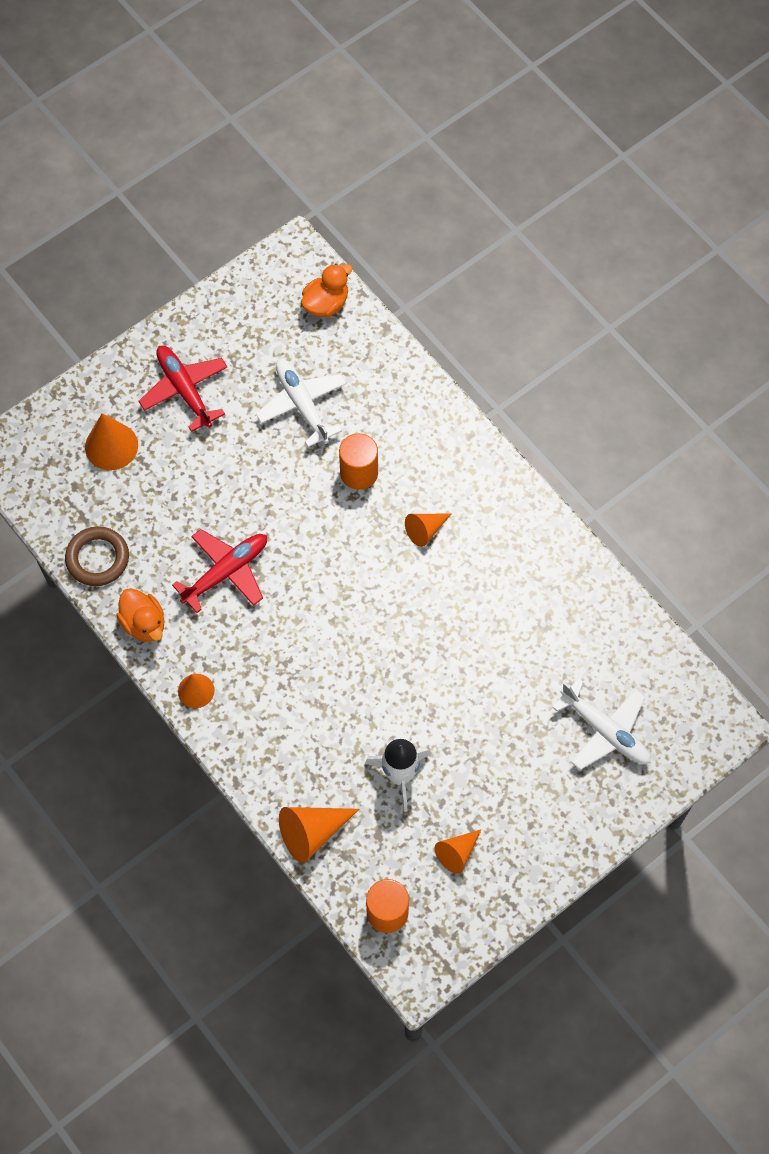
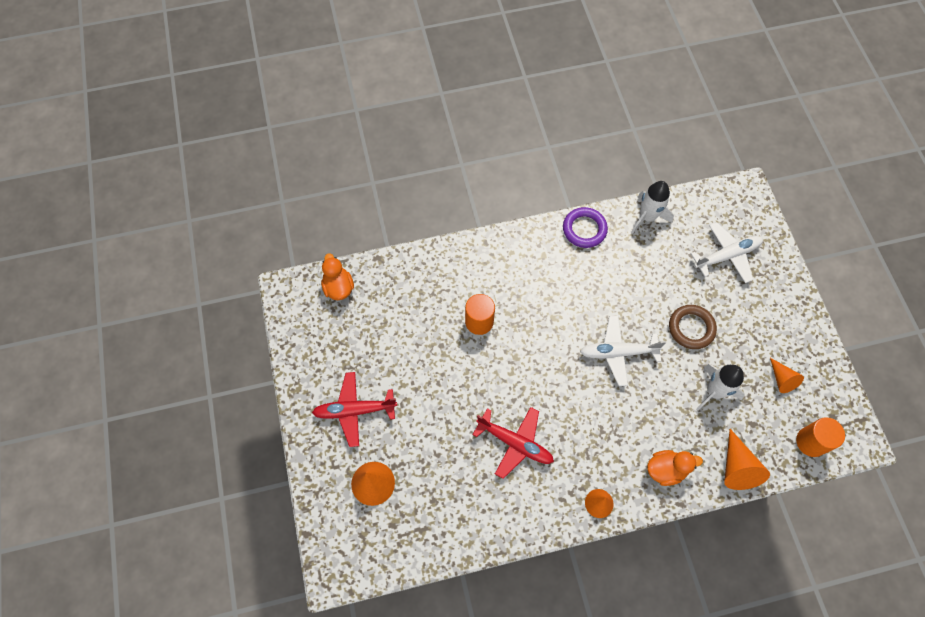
camera: 65 degrees left, 0 degrees up
brown ring [65,526,129,586] -> brown ring moved to [669,305,717,349]
orange duck [116,588,164,642] -> orange duck moved to [647,450,703,486]
red plane [172,529,267,613] -> red plane turned 135 degrees clockwise [472,407,554,479]
white plane [256,359,346,447] -> white plane moved to [580,316,666,386]
orange cone [405,514,451,547] -> none
none -> purple ring [563,207,608,248]
none -> white rocket [631,181,674,234]

